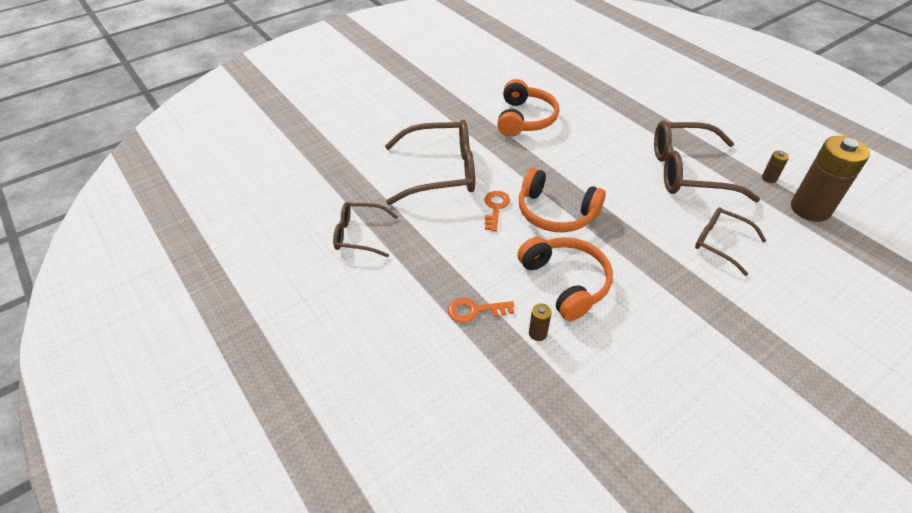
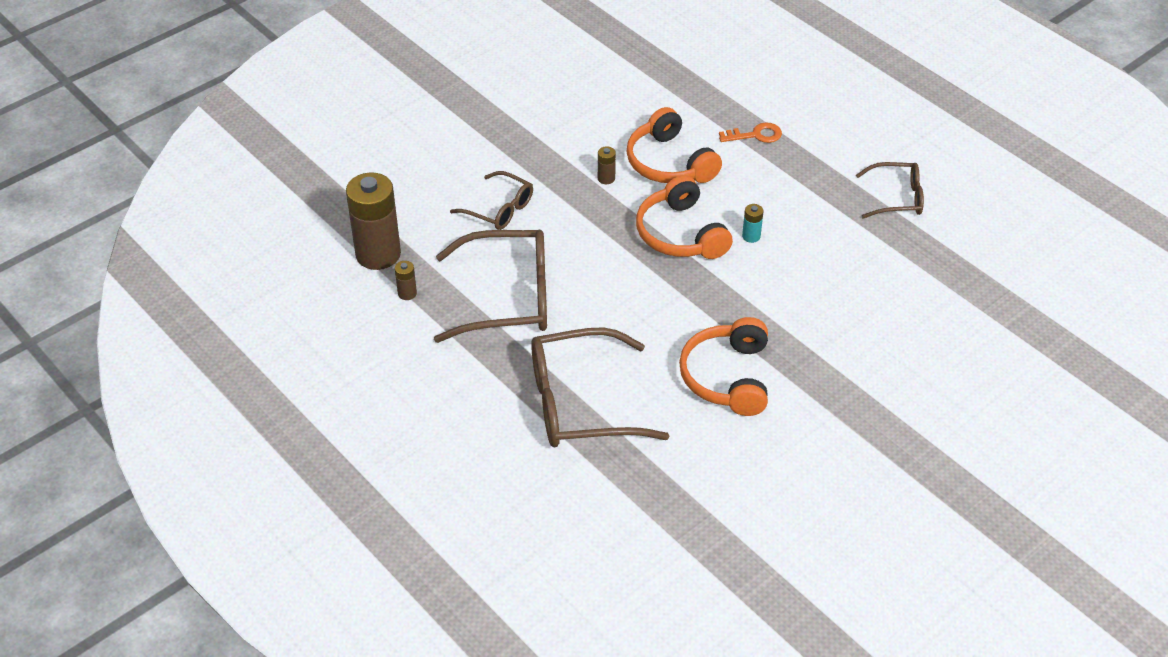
camera: 175 degrees right, 0 degrees up
brown glasses [385,120,475,205] -> brown glasses moved to [531,327,669,447]
orange key [484,191,510,231] -> turquoise battery [742,204,764,243]
orange headphones [519,168,606,233] -> orange headphones turned 135 degrees counterclockwise [636,175,733,259]
brown battery [529,304,551,341] -> brown battery moved to [598,146,616,184]

